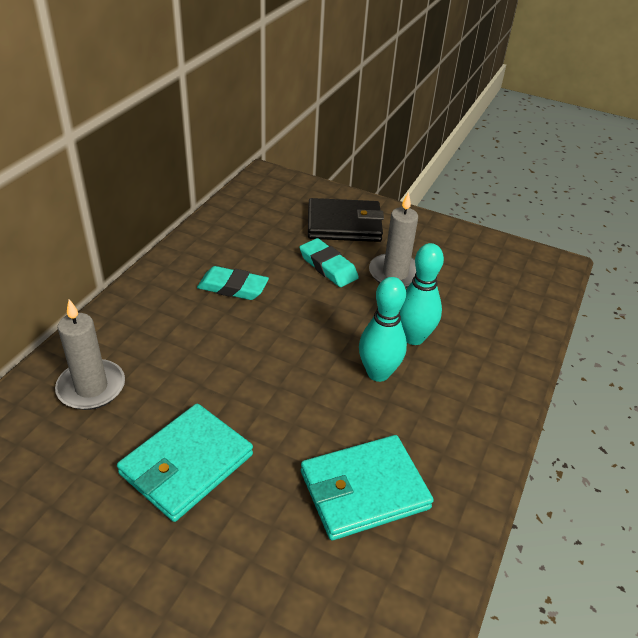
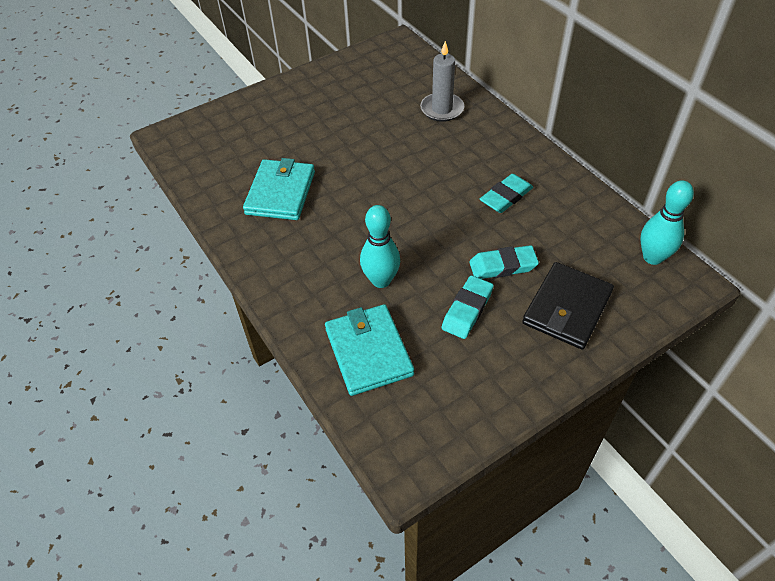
camera: 125 degrees right, 10 degrees up
turquoise wallet [117,403,253,522] -> turquoise wallet moved to [325,304,414,396]
turquoise bowling pin [359,277,407,382] -> turquoise bowling pin moved to [640,180,694,265]
grey candle [369,192,418,288] -> turquoise eraser [442,276,494,339]

